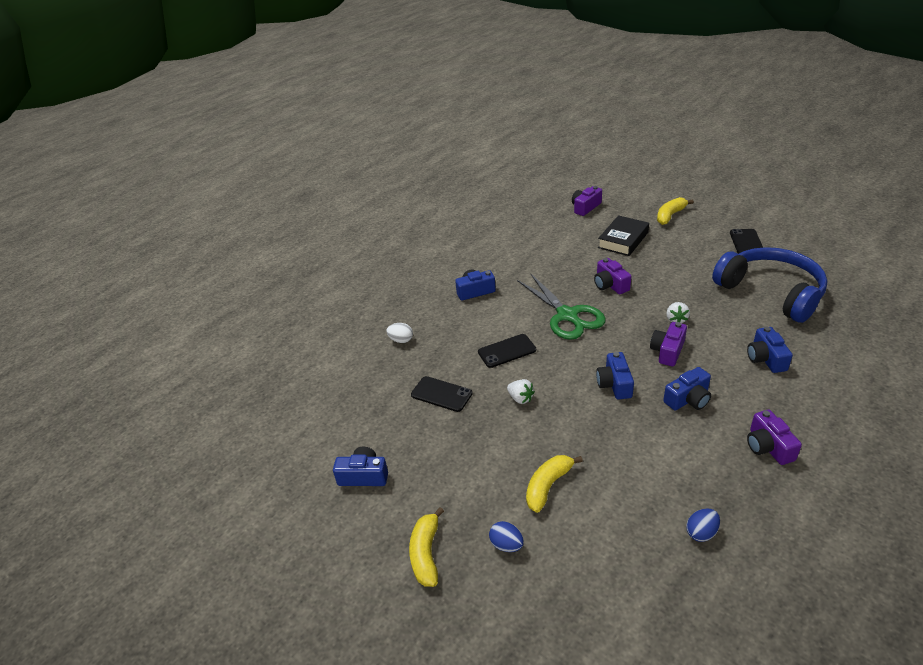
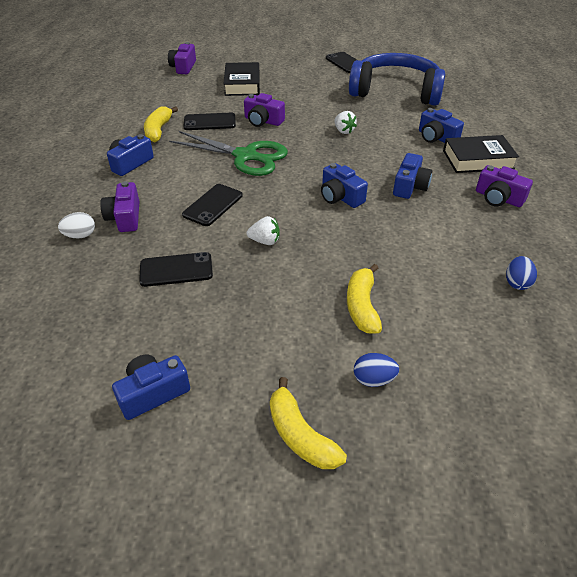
camera: 40 degrees left, 5 degrees up
purple camera [650,322,687,366] -> purple camera moved to [100,181,140,232]
yellow banana [657,197,694,225] -> yellow banana moved to [144,106,178,142]
none -> black phone [183,113,236,130]
none -> black book [443,135,519,173]

